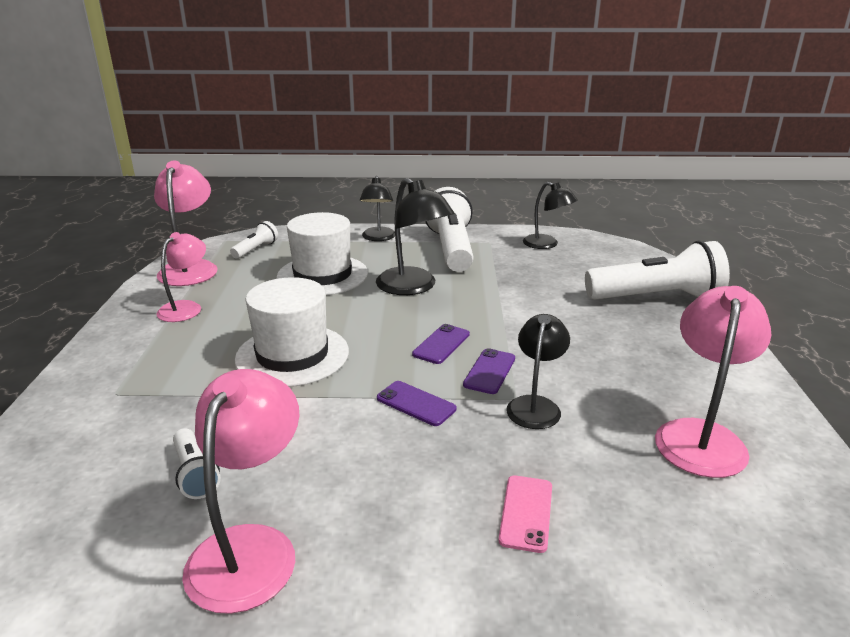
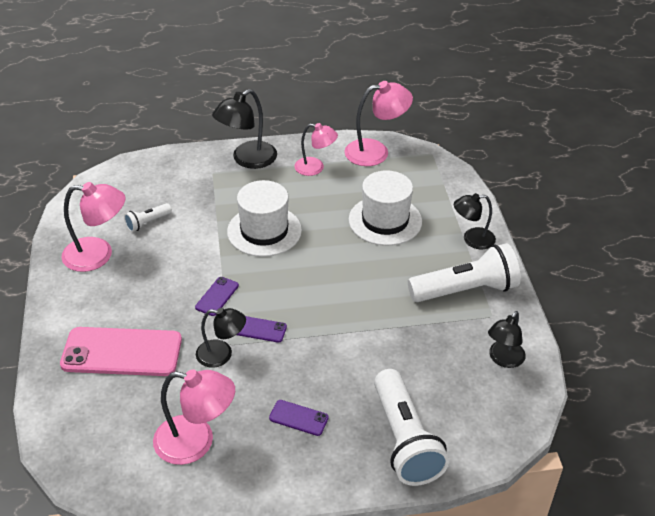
camera: 80 degrees right, 15 degrees up
white flashlight [230,221,278,259] -> none
black lamp [376,178,455,295] -> black lamp moved to [212,89,277,169]
purple phone [412,324,470,364] -> purple phone moved to [269,400,329,436]
pink phone [499,475,552,553] -> pink phone [60,327,182,376], size x2.17

